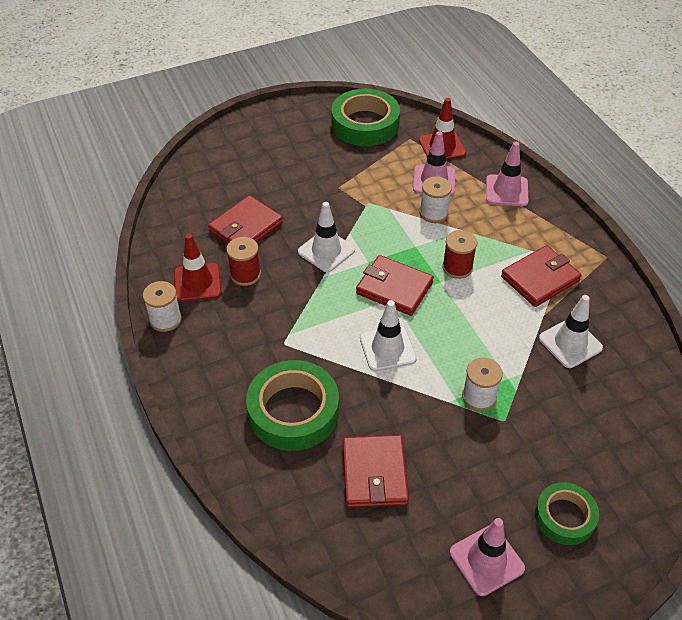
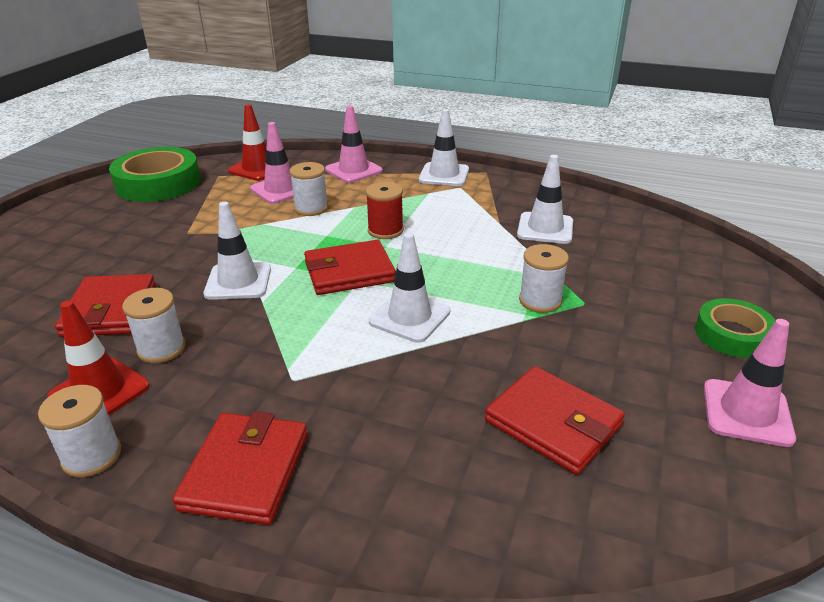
camera: 45 degrees left, 15 degrees down
red spool [226,237,261,286] -> white spool [122,288,185,363]
green tape [246,360,339,451] -> none
red wallet [501,245,582,307] -> red wallet moved to [172,411,307,525]
none -> white traffic cone [419,109,469,186]

